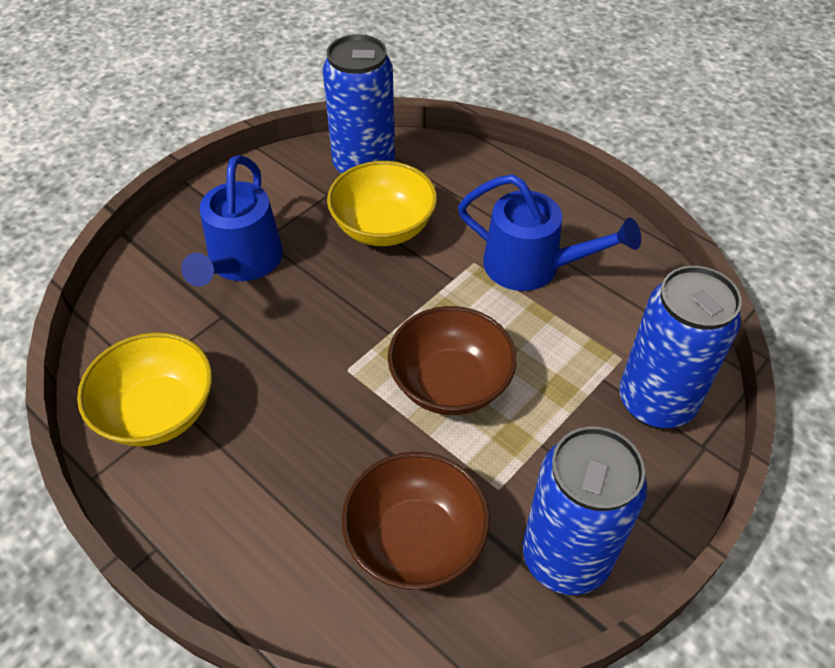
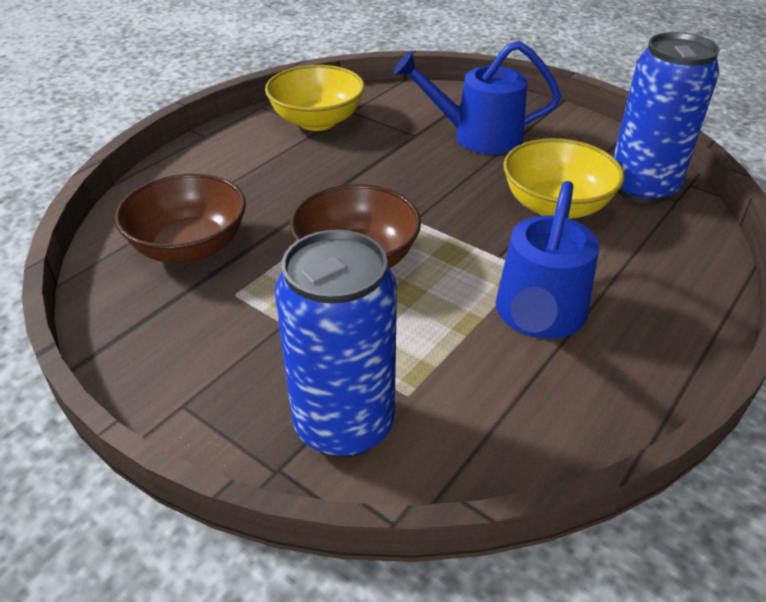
camera: 85 degrees right, 10 degrees down
blue can [523,426,647,595] -> none

